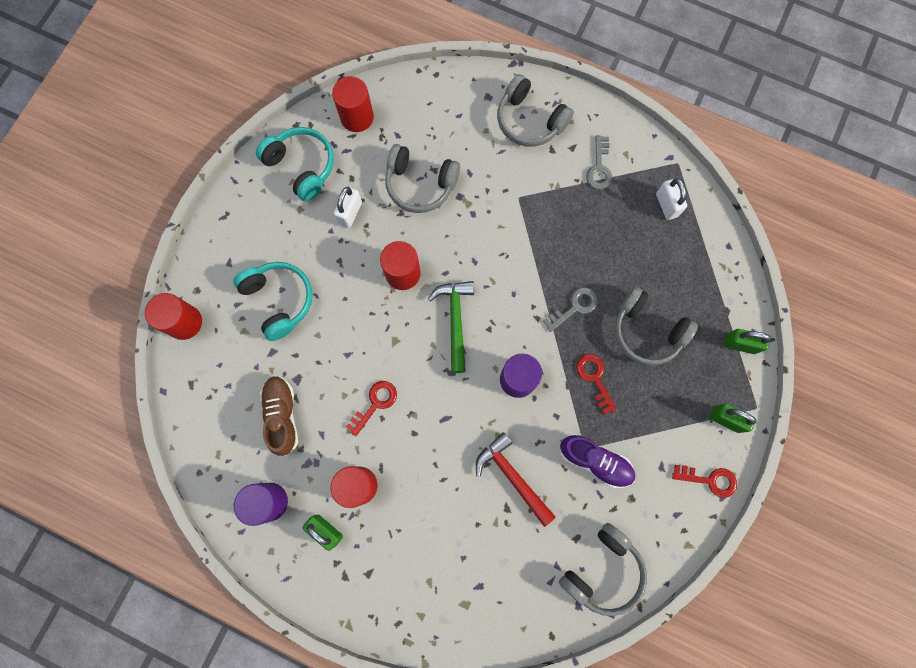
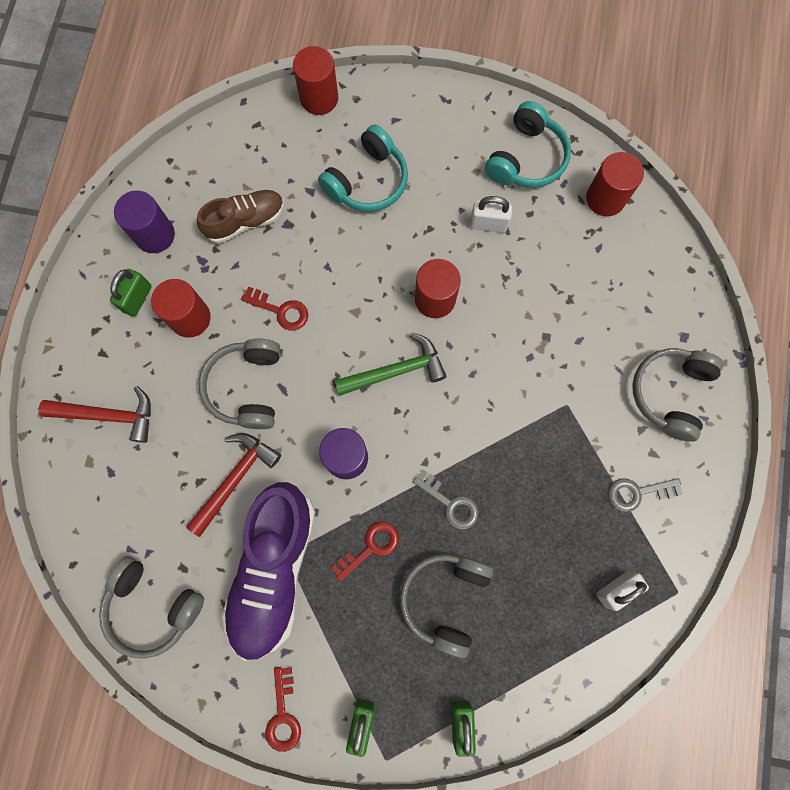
camera: 75 degrees right, 0 degrees up
grey headphones [385,144,460,213] -> grey headphones moved to [199,339,280,429]
purple shoe [560,434,636,488] -> purple shoe [222,482,315,661], size x1.76
none -> red hammer [38,386,151,443]

